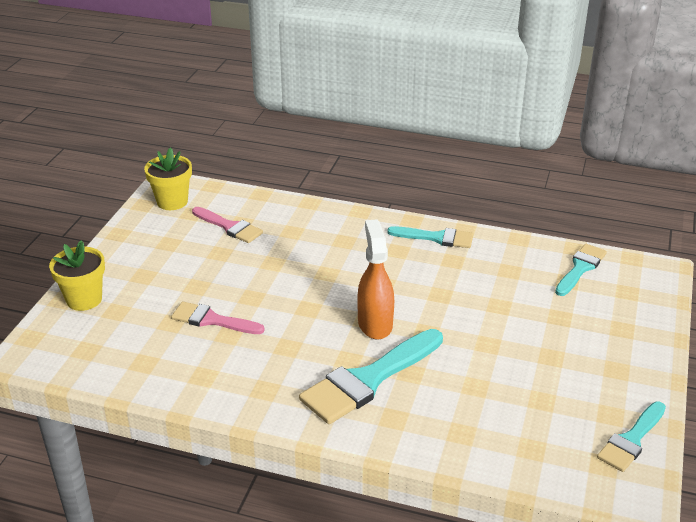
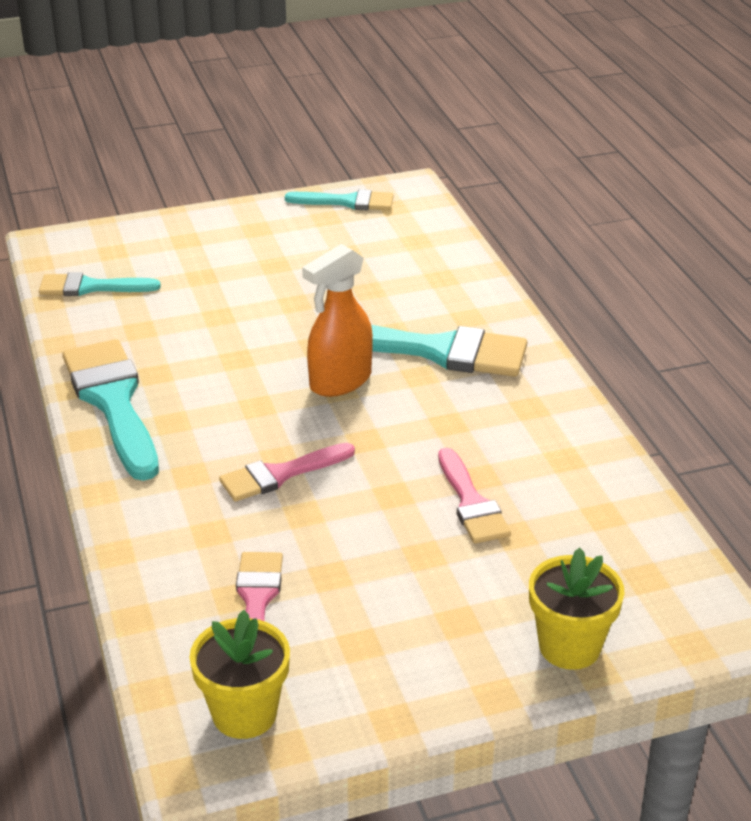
camera: 125 degrees left, 0 degrees up
turquoise brush [387,226,473,248] -> turquoise brush [62,339,159,481], size x1.69
none -> pink brush [219,443,355,502]

